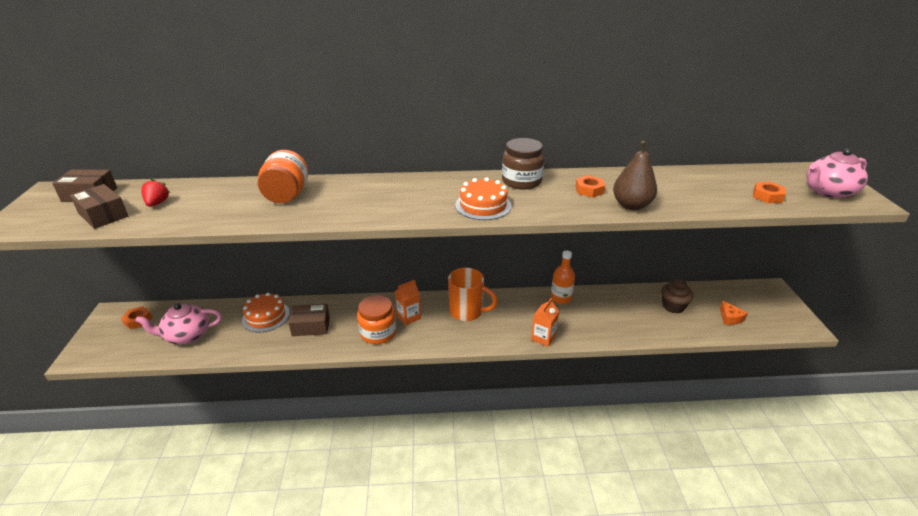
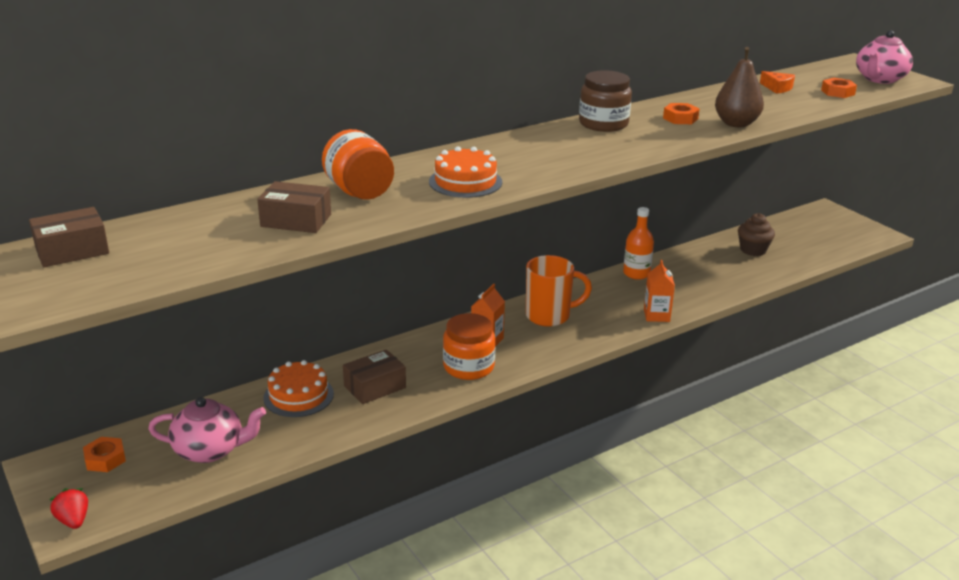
camera: 30 degrees left, 5 degrees down
brown box [70,184,128,229] -> brown box moved to [257,181,331,233]
pink teapot [135,303,222,344] -> pink teapot turned 135 degrees counterclockwise [148,397,266,463]
red strawberry [141,179,170,207] -> red strawberry moved to [49,488,88,529]
orange cake [455,178,511,220] -> orange cake moved to [429,146,502,198]
orange cheese [720,300,748,325] -> orange cheese moved to [760,71,795,94]

